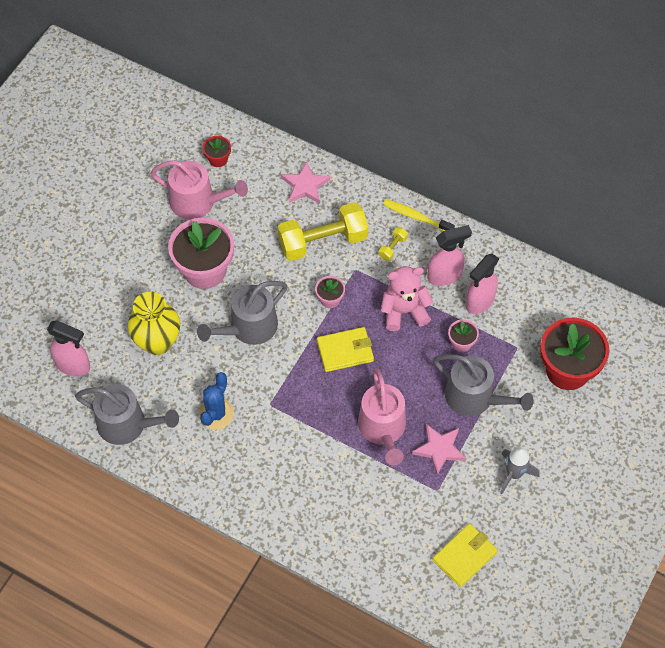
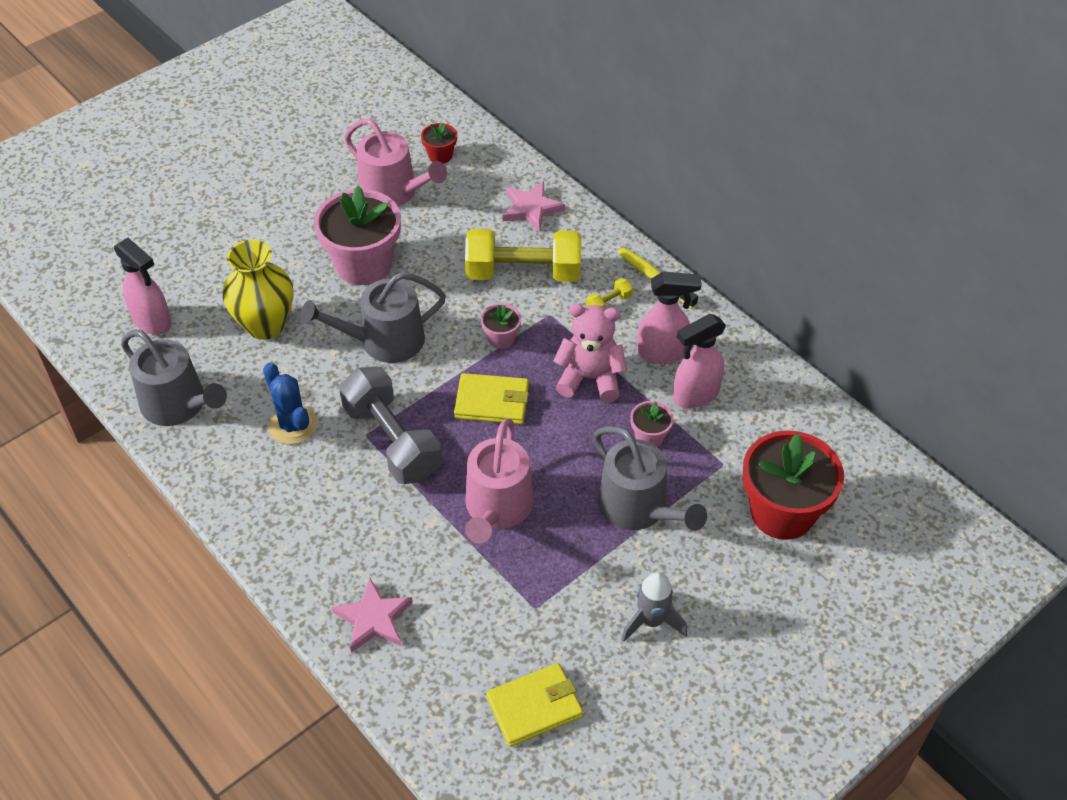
camera: 20 degrees right, 10 degrees down
blue cactus [198,372,234,430] -> blue cactus turned 75 degrees counterclockwise [263,363,317,444]
pink star [412,424,466,475] -> pink star moved to [332,578,413,653]
none -> grey dumbbell [339,367,442,484]

